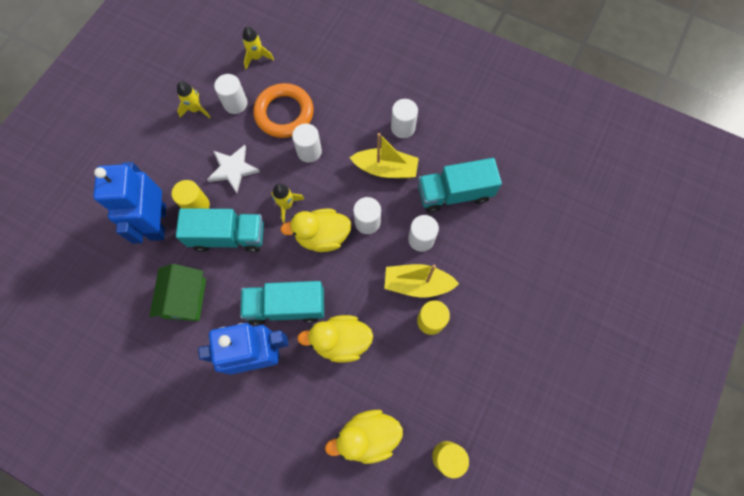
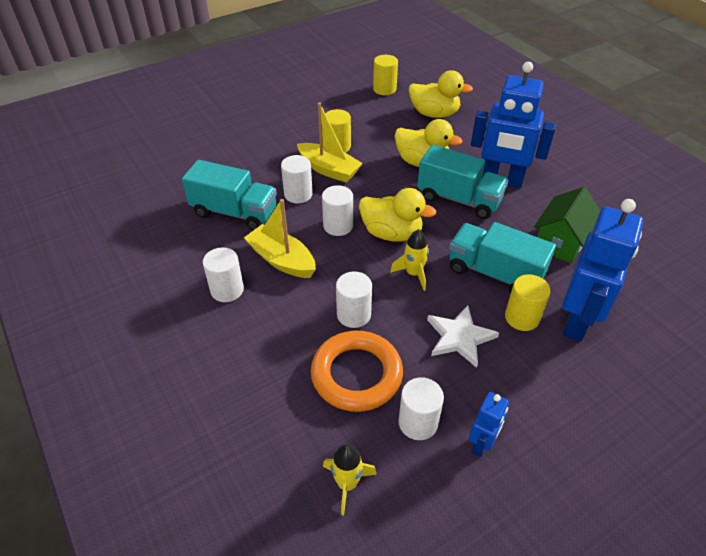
camera: 150 degrees left, 25 degrees down
yellow rocket [177,81,211,118] -> blue robot [469,392,509,457]

